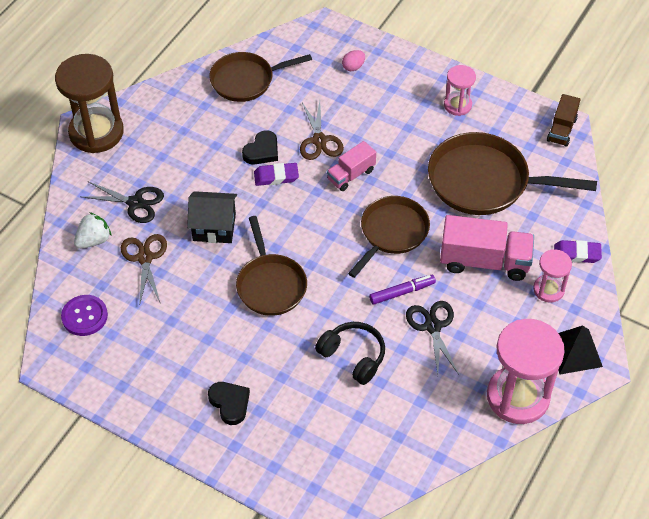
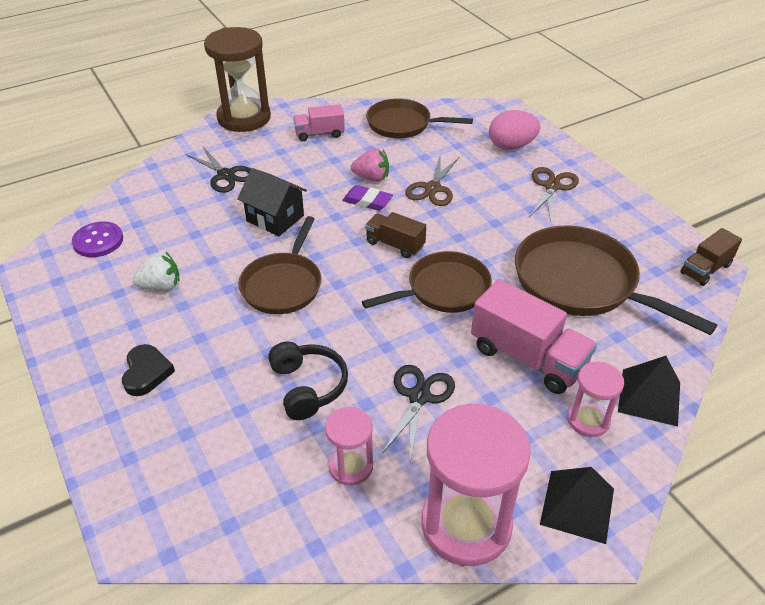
camera: 30 degrees right, 10 degrees down
white strawberry [74,212,112,249] -> white strawberry moved to [133,251,180,291]
brown scissors [121,234,167,306] -> brown scissors moved to [529,167,579,223]
black heart [242,130,278,165] -> pink strawberry [351,148,389,182]
pink truck [327,141,376,191] -> pink truck moved to [293,104,345,141]
pink egg [342,50,365,71] -> pink egg [489,110,540,150], size x1.86
purple marker [369,275,436,305] -> none
pink hourglass [444,65,476,116] -> pink hourglass moved to [325,407,373,486]
purple eraser [554,240,602,263] -> black pyramid [618,356,680,426]
none -> brown truck [365,212,426,258]

